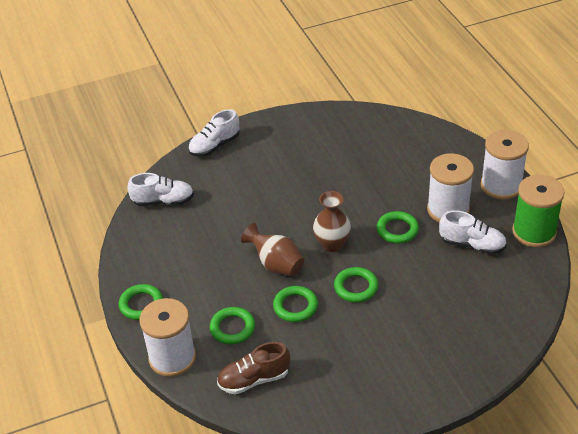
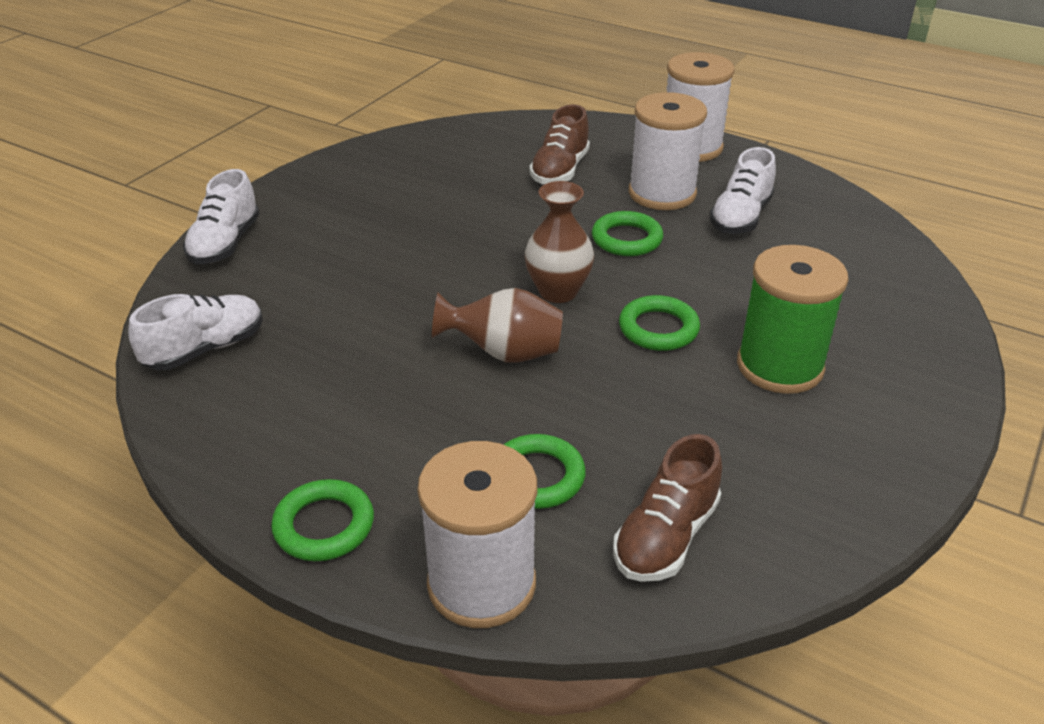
camera: 40 degrees left, 5 degrees down
green ring [273,286,318,322] -> none
white shoe [439,210,507,255] -> white shoe turned 135 degrees clockwise [709,147,776,234]
green spool [512,175,565,247] -> green spool moved to [737,245,848,394]
none -> brown shoe [529,104,590,184]

